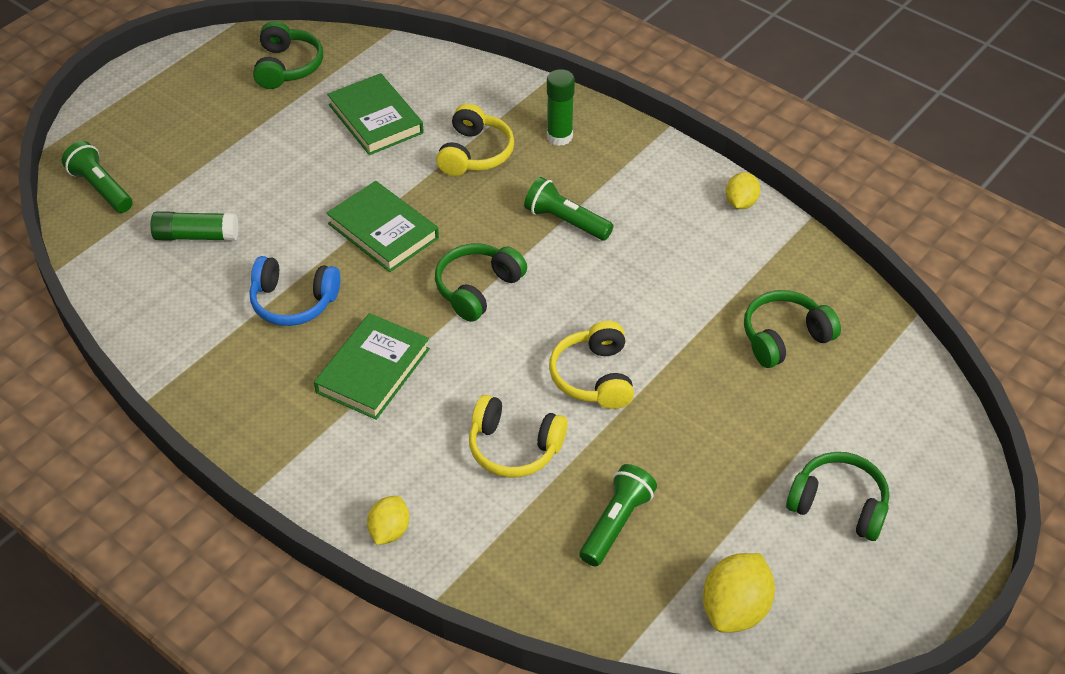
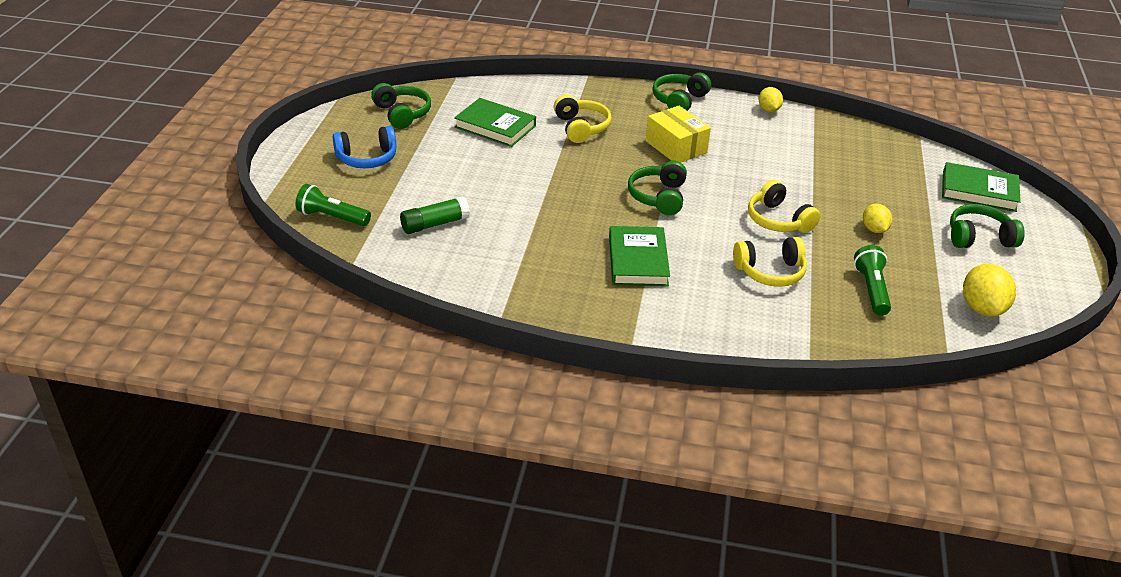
camera: 30 degrees left, 10 degrees down
blue headphones [250,256,341,326] -> blue headphones moved to [333,126,396,168]
green book [326,181,439,272] -> green book moved to [942,162,1021,212]
yellow lemon [367,496,409,545] -> yellow lemon moved to [863,204,892,233]
green flashlight [524,177,613,240] -> yellow box [646,106,711,162]
green glue stick [547,69,575,146] -> none
green headphones [744,290,841,368] -> green headphones moved to [652,73,711,111]

